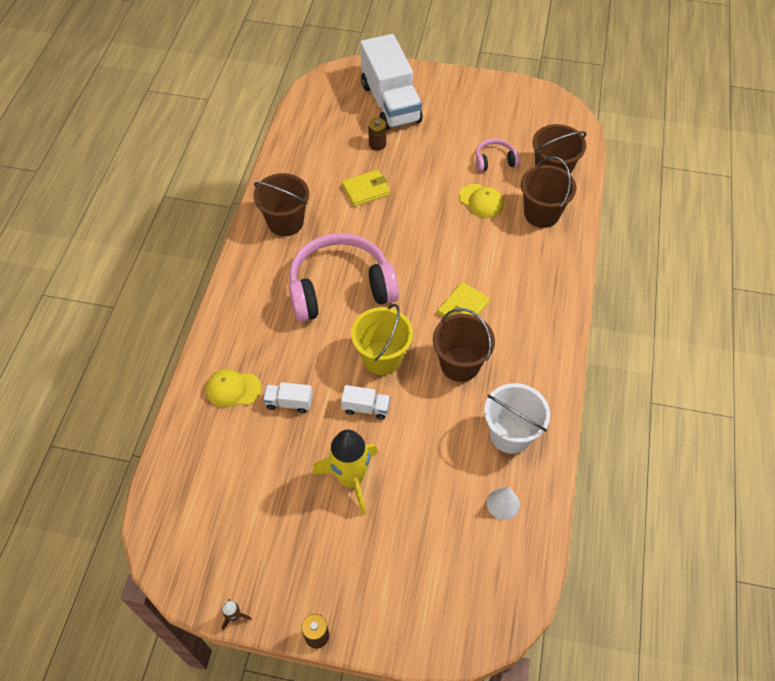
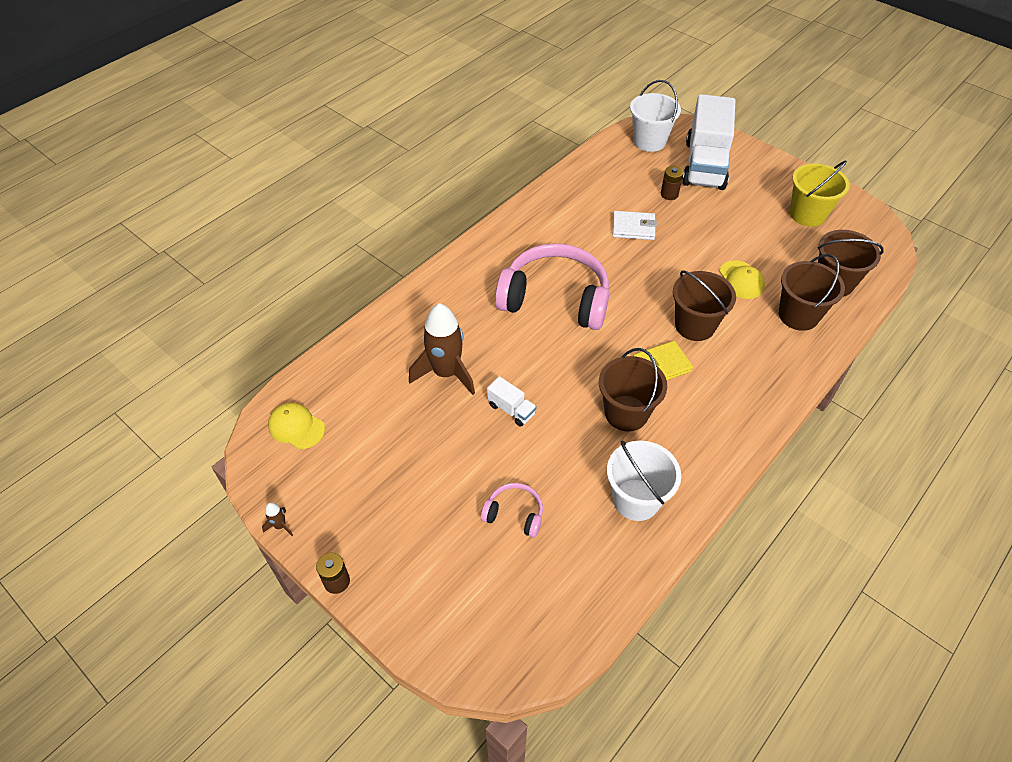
camera: 30 degrees right, 5 degrees down
yellow cap [206,369,261,407] -> yellow cap moved to [268,402,325,449]
brown bucket [253,173,309,236] -> brown bucket moved to [673,270,736,341]
white truck [263,382,313,413] -> brown rocket [409,303,475,395]
yellow rocket [312,429,378,515] -> none
yellow wallet [342,170,390,207] -> white wallet [612,211,657,240]
yellow bucket [351,304,413,375] -> yellow bucket moved to [790,160,850,227]
pink headphones [476,139,520,172] -> pink headphones moved to [481,483,543,538]
white cone [487,486,520,520] -> none
none -> white bucket [630,80,681,152]

